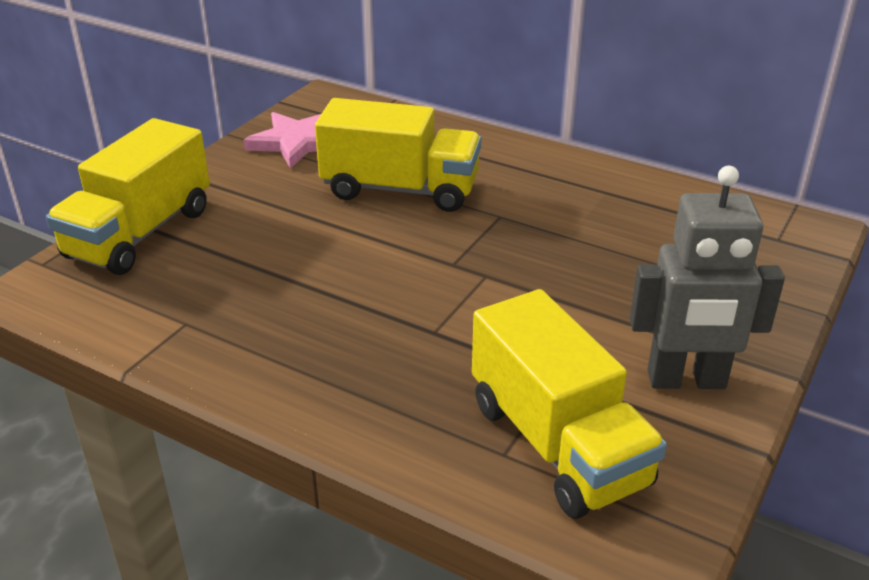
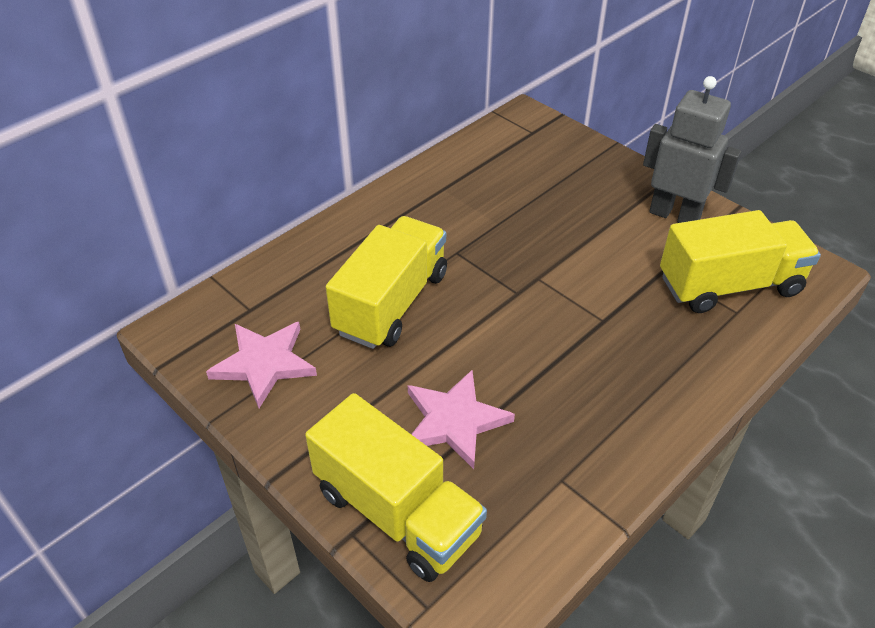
camera: 75 degrees left, 10 degrees up
grey robot [630,166,785,389] -> grey robot turned 75 degrees counterclockwise [643,76,741,223]
none -> pink star [408,370,515,469]

